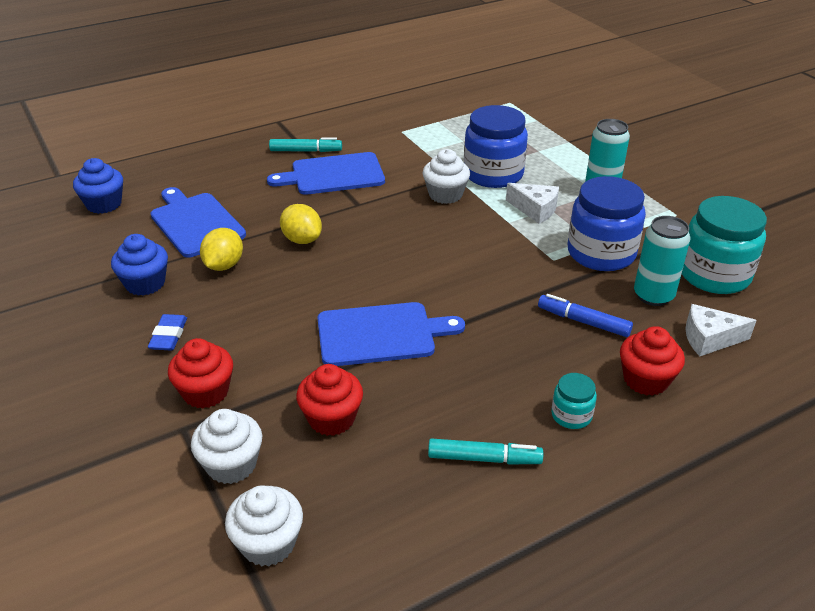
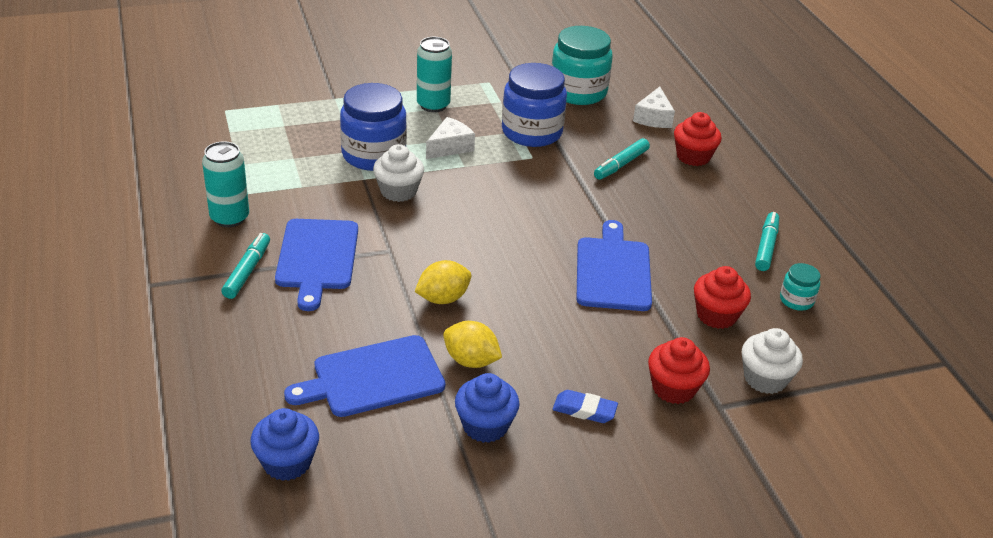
camera: 80 degrees left, 0 degrees up
white cupcake [225,485,303,566] -> none
blue marker [538,294,633,337] -> turquoise marker [594,138,650,180]
turquoise jar [551,373,597,429] -> turquoise jar moved to [780,263,820,311]
turquoise can [634,216,691,306] -> turquoise can moved to [202,141,249,227]

